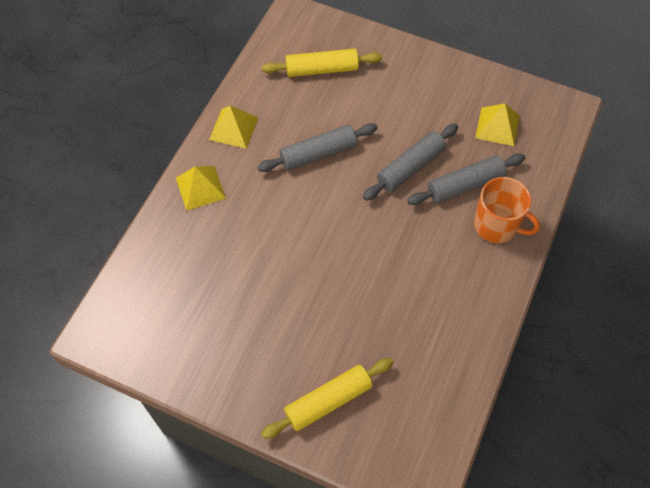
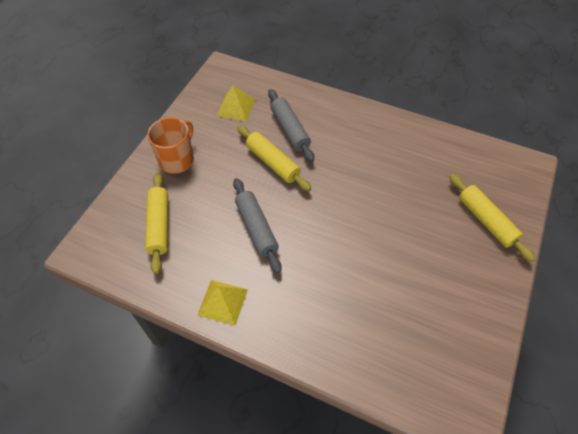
camera: 90 degrees left, 5 degrees down
yellow pyramid [176,166,226,211] -> none
grey rolling pin [363,124,458,201] -> yellow rolling pin [237,125,312,191]
orange mug [474,177,540,243] -> orange mug moved to [147,118,194,174]

